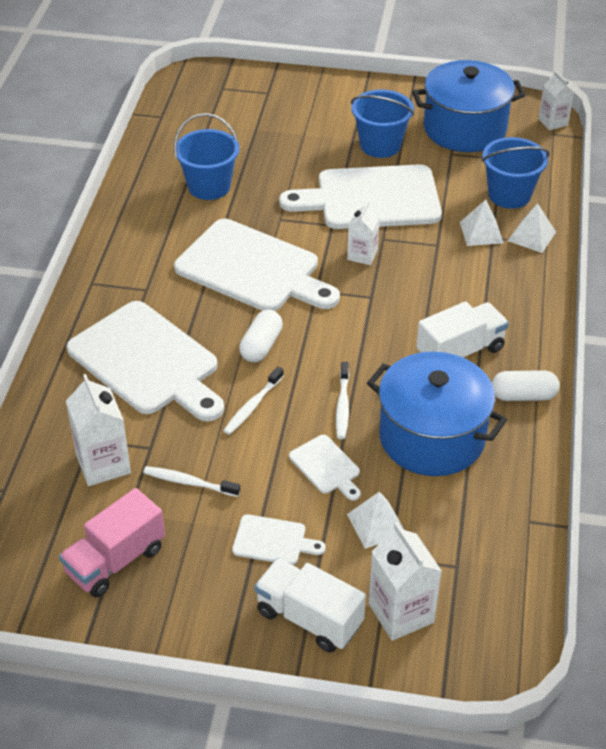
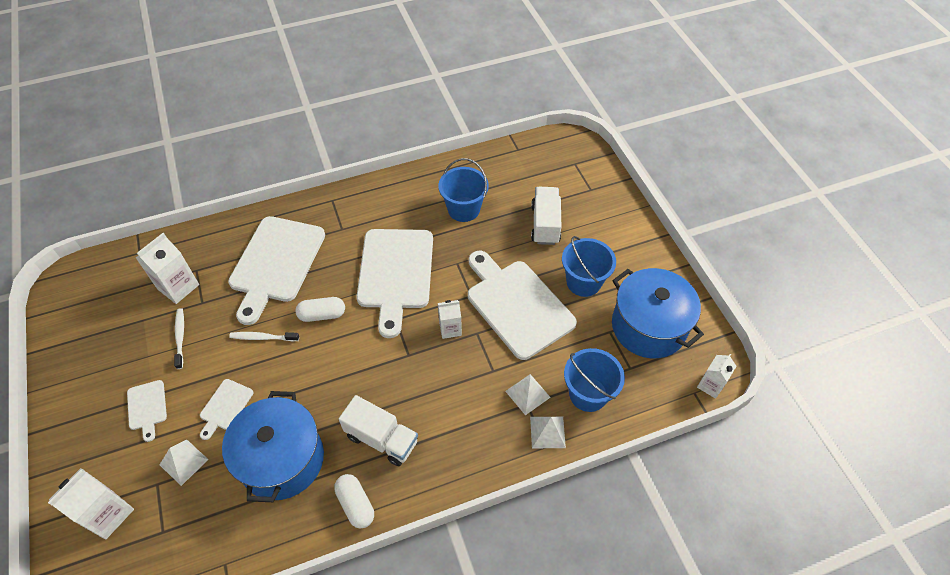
camera: 60 degrees right, 10 degrees up
pink truck [59,488,165,597] -> none
white truck [255,558,366,653] -> white truck moved to [531,187,561,245]
white toothbrush [336,362,349,439] -> none

